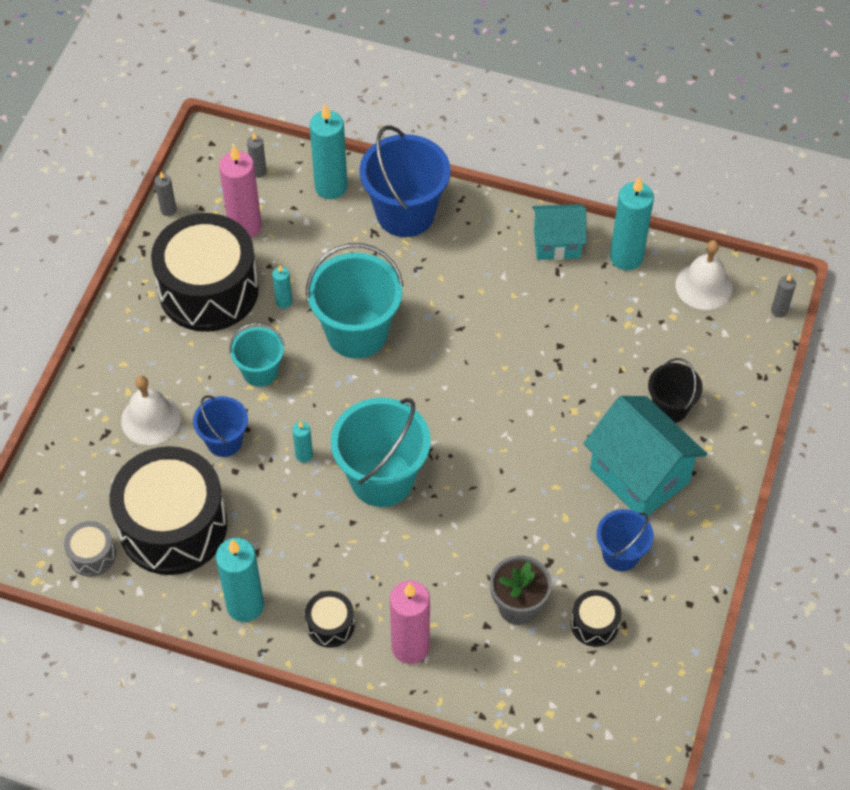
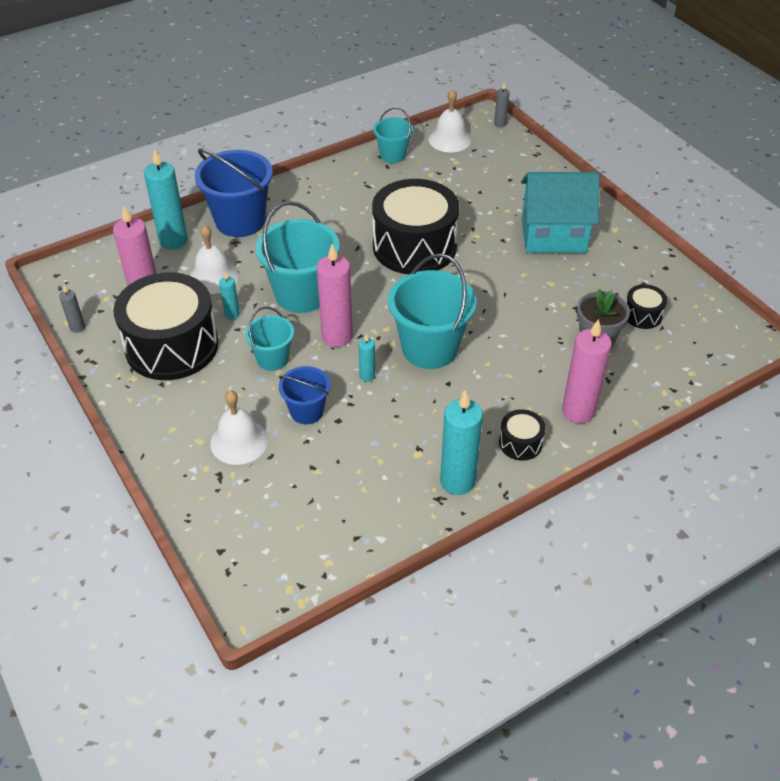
camera: 50 degrees left, 10 degrees down
grey drum [64,521,116,577] -> none
black drum [109,446,227,575] -> black drum moved to [372,179,459,274]
grey candle [247,133,267,178] -> none
turquoise house [532,204,587,260] -> none
blue bucket [597,509,654,571] -> none
turquoise candle [610,176,654,270] -> turquoise bucket [373,107,413,163]
black bucket [648,358,703,423] -> none
none -> white bell [190,225,239,294]
none -> pink candle [317,244,353,347]

